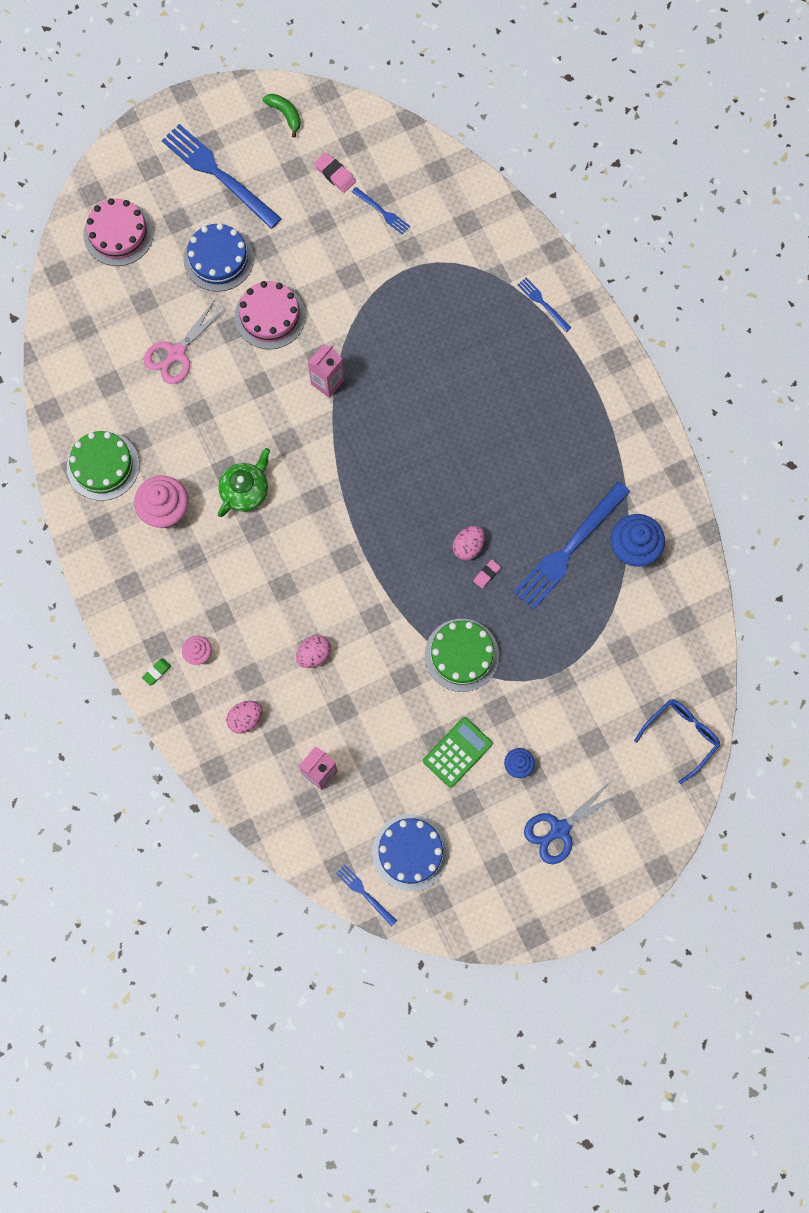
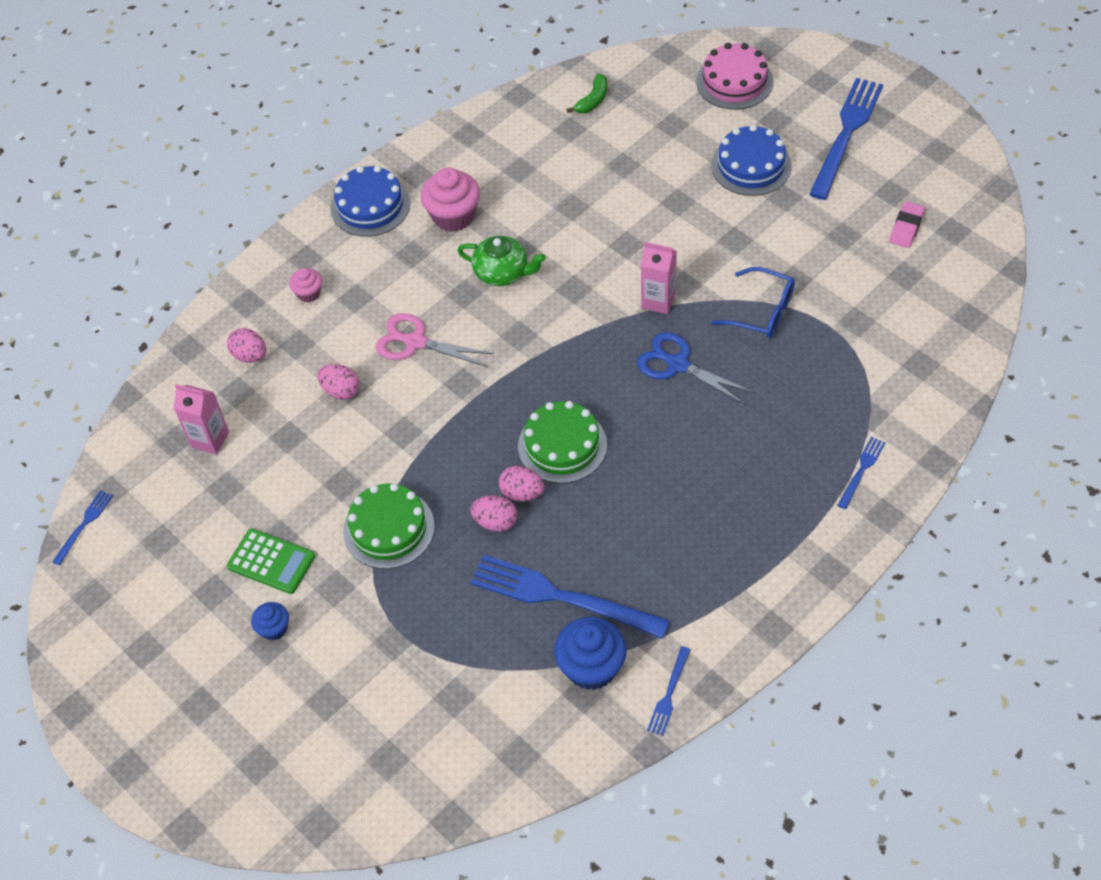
camera: 75 degrees right, 20 degrees down
green cake [67,431,139,501] -> green cake moved to [518,401,607,483]
green eraser [142,658,171,686] -> none
pink scissors [144,300,226,384] -> pink scissors moved to [376,313,494,367]
pink cake [235,281,306,349] -> none
green banana [263,94,301,138] -> green banana moved to [566,73,608,113]
blue fork [352,187,410,235] -> blue fork moved to [647,646,691,736]
blue cake [372,814,449,891] -> blue cake moved to [330,166,410,237]
pink eraser [473,560,501,588] -> pink egg [470,496,517,532]
blue scissors [524,781,621,864] -> blue scissors moved to [637,332,755,405]
blue glasses [634,699,720,784] -> blue glasses moved to [711,267,795,338]

